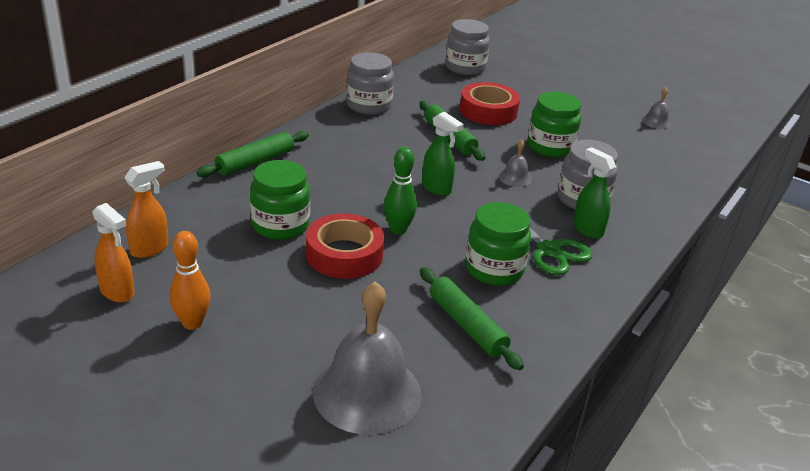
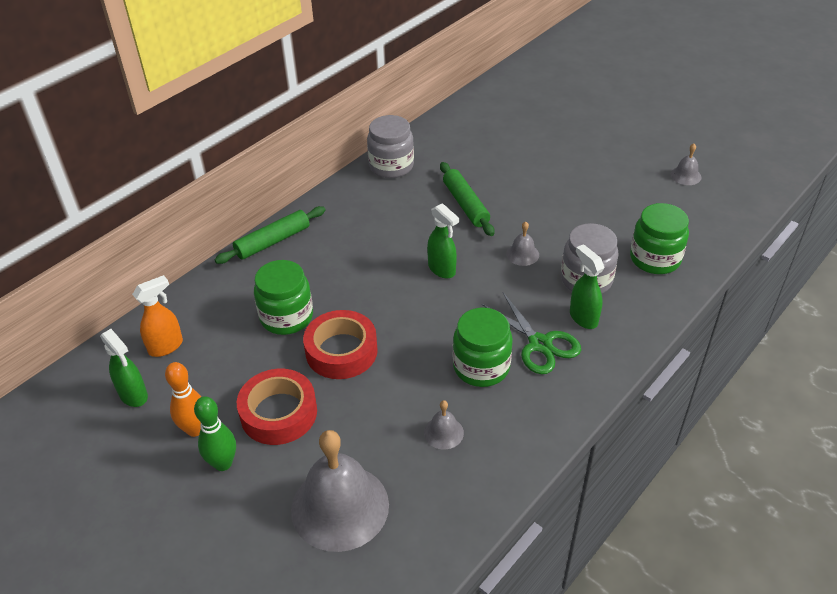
camera: 10 degrees right, 10 degrees up
orange spray bottle [92,203,134,303] -> green spray bottle [100,329,148,407]
green bowling pin [384,147,417,235] -> green bowling pin moved to [194,396,236,471]
green rolling pin [420,267,524,370] -> grey bell [424,400,464,449]
grey jar [445,19,490,75] -> none
red tape [460,82,520,125] -> red tape moved to [237,369,317,445]
green jar [527,92,581,157] -> green jar moved to [630,203,689,274]

